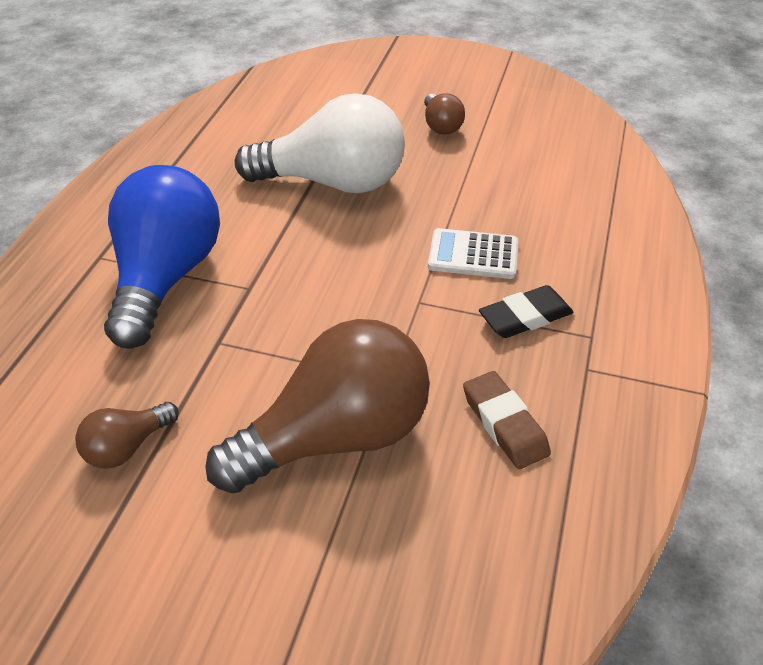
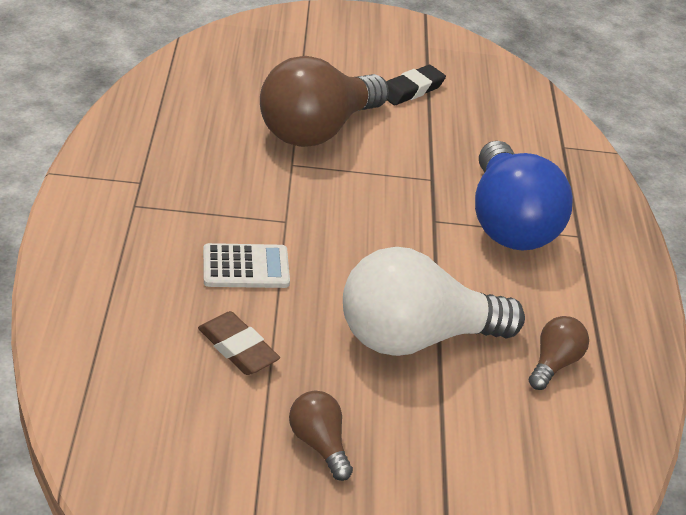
camera: 160 degrees right, 5 degrees down
brown light bulb [75,402,179,469] -> brown light bulb moved to [529,316,589,390]
brown eraser [463,371,551,469] -> brown eraser moved to [198,311,280,375]
black eraser [479,285,574,338] -> black eraser moved to [386,65,446,105]

